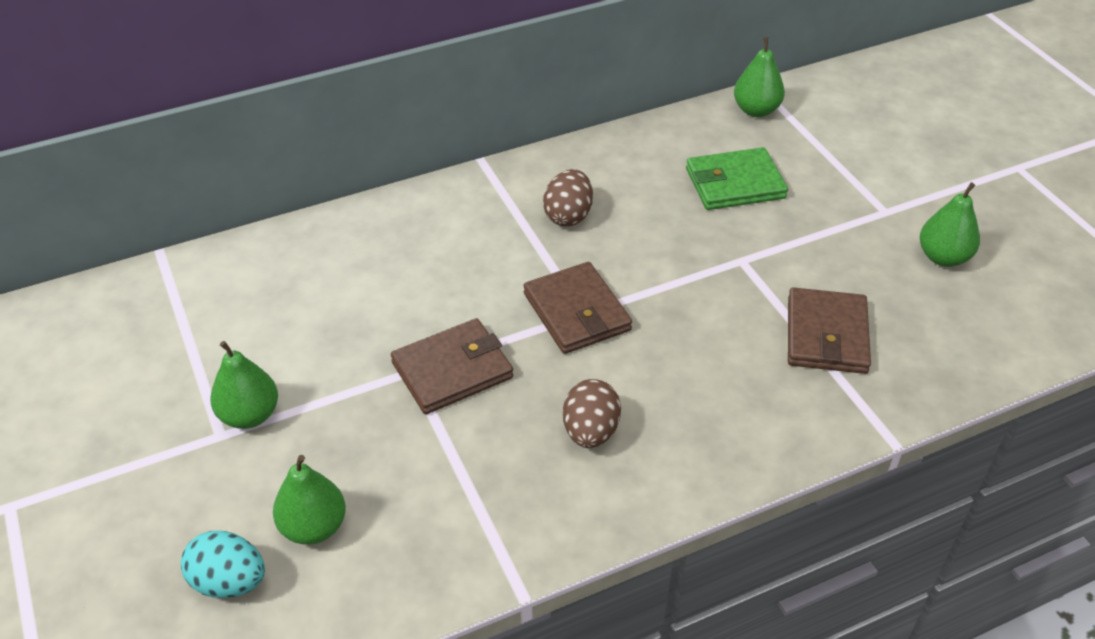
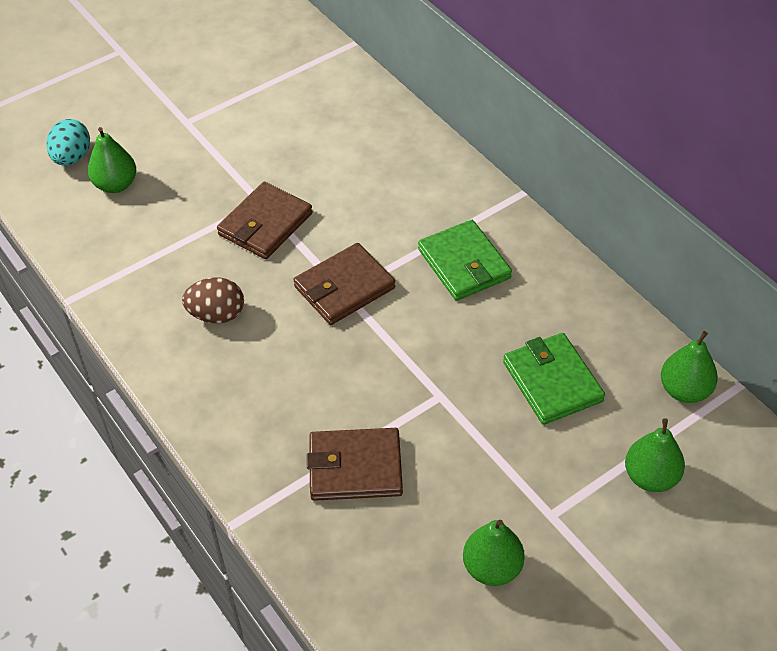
camera: 80 degrees right, 5 degrees up
green pear [210,341,278,429] -> green pear moved to [625,418,685,492]
brown wallet [391,318,513,414] -> brown wallet turned 75 degrees clockwise [217,182,312,259]
brown egg [543,169,593,226] -> green wallet [418,220,512,301]

